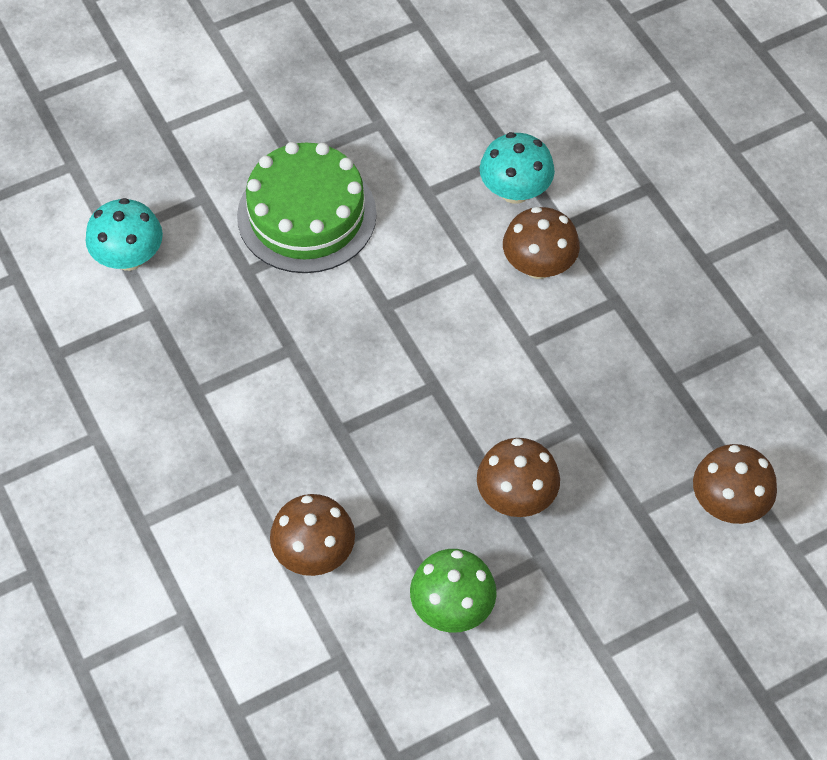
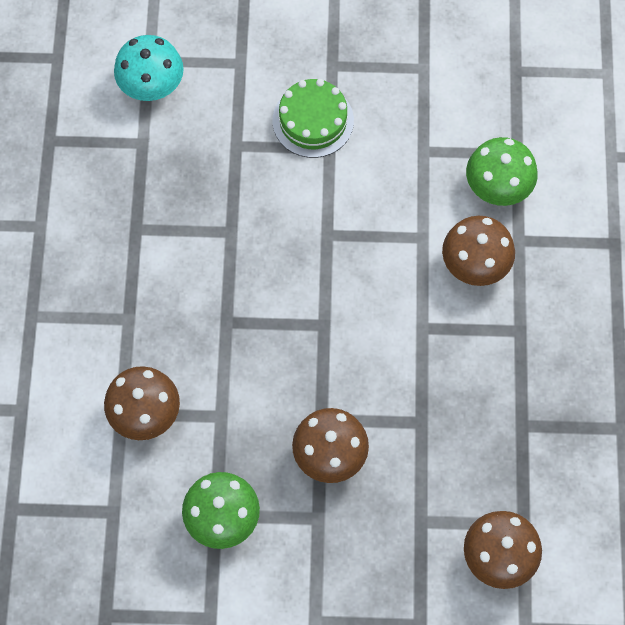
camera: 30 degrees right, 10 degrees up
green cake [237,142,377,273] -> green cake [272,79,354,158], size x0.63
turquoise mushroom [480,132,555,204] -> green mushroom [466,137,538,206]

